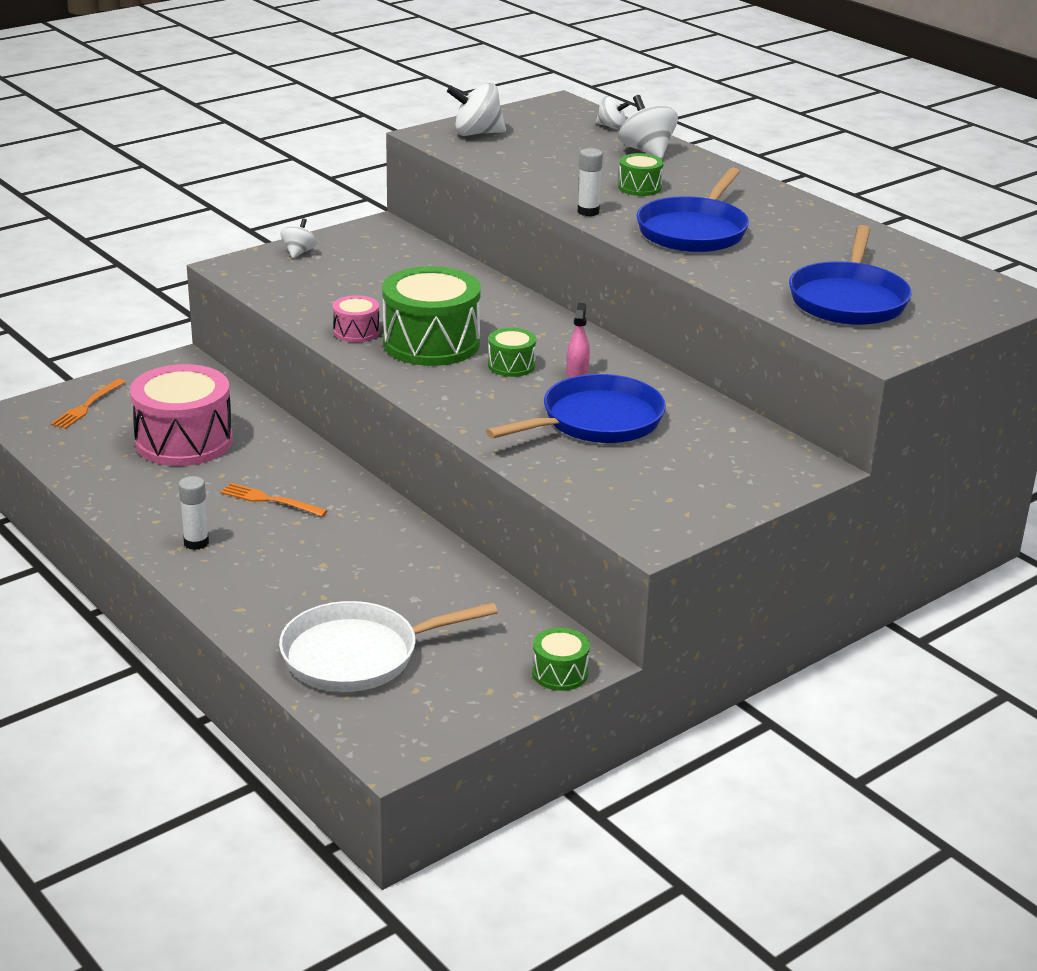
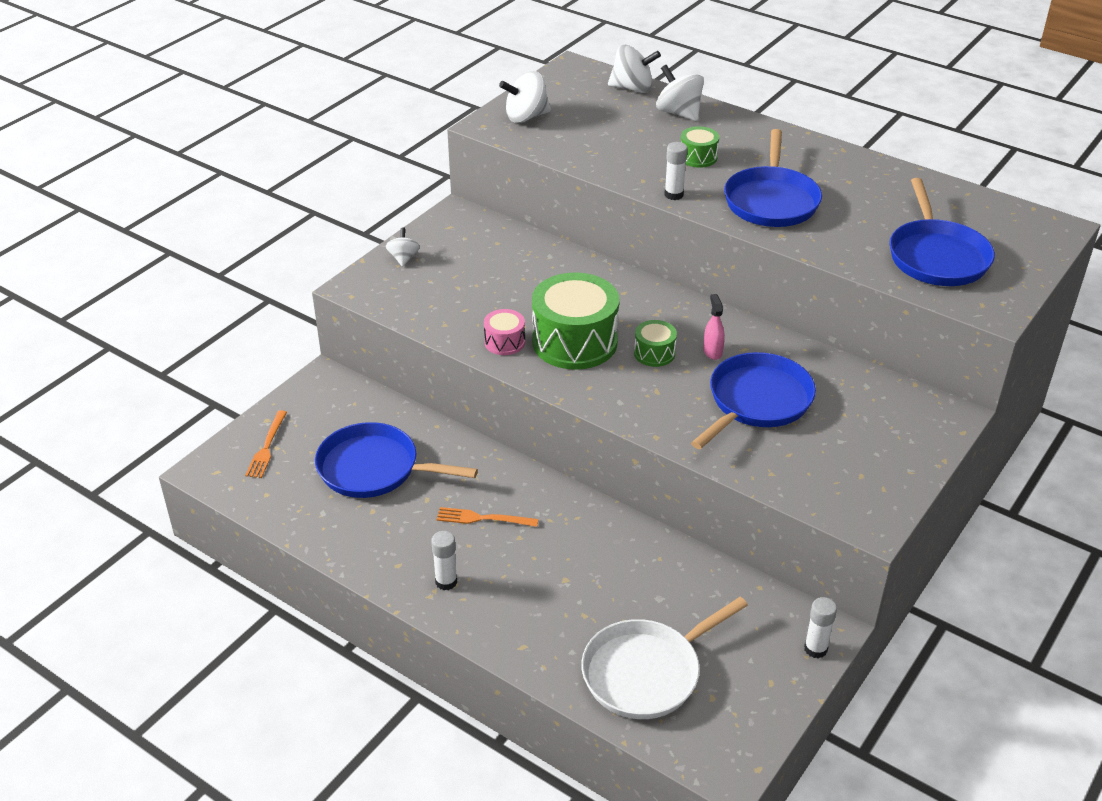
camera: 15 degrees left, 10 degrees up
pink drum [130,364,233,466] -> blue pan [315,422,478,498]
green drum [532,628,590,691] -> white glue stick [804,597,837,659]
white spinning top [596,96,630,129] -> white spinning top [608,45,661,93], size x1.67

